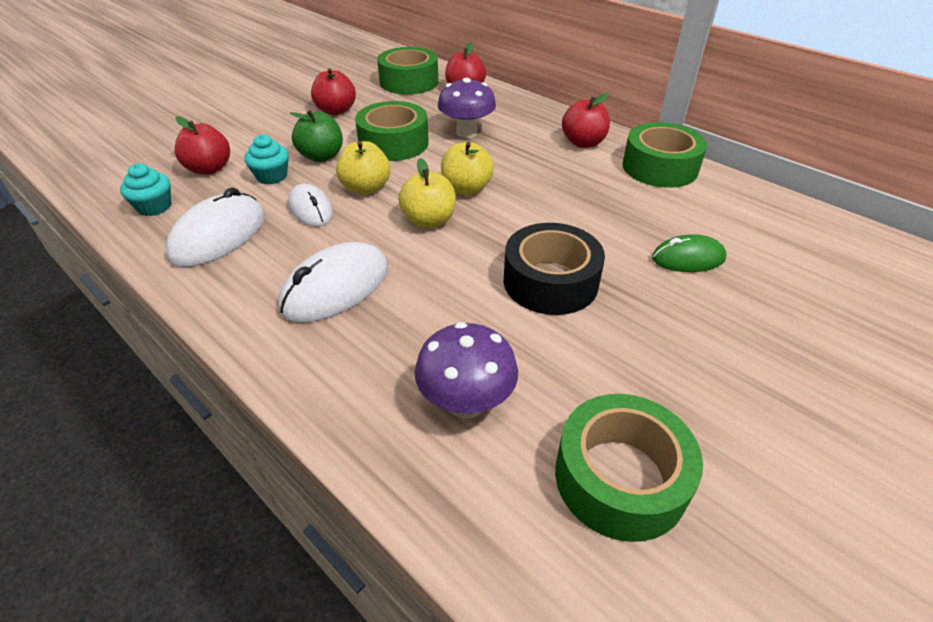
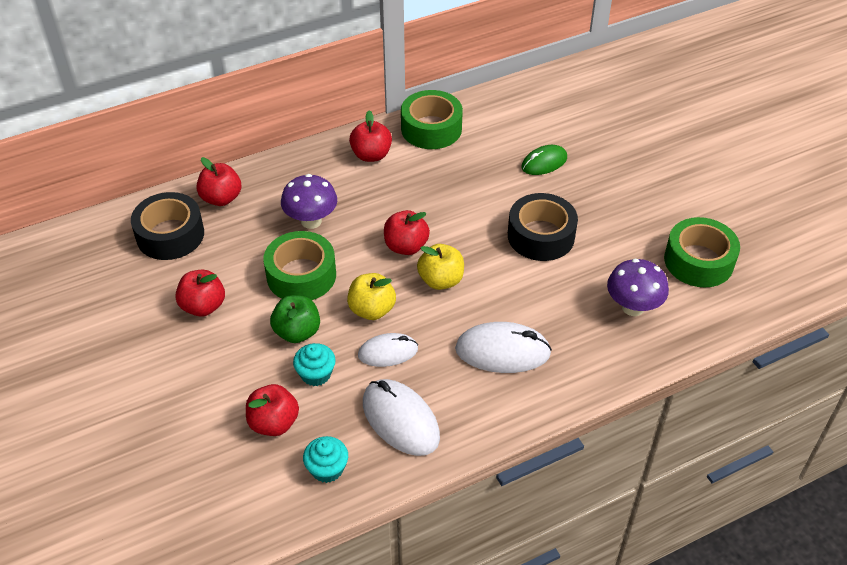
camera: 70 degrees left, 5 degrees up
white mouse [278,242,388,323] -> white mouse turned 60 degrees counterclockwise [455,322,552,373]
green tape [377,47,438,95] -> black tape [131,192,204,260]
yellow apple [441,142,494,195] -> red apple [384,210,430,255]
green mouse [652,234,727,272] -> green mouse turned 45 degrees clockwise [521,145,567,175]

